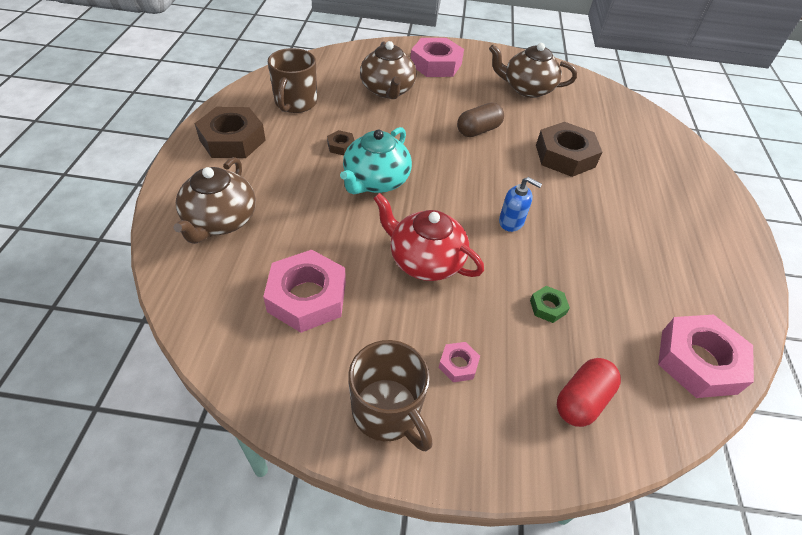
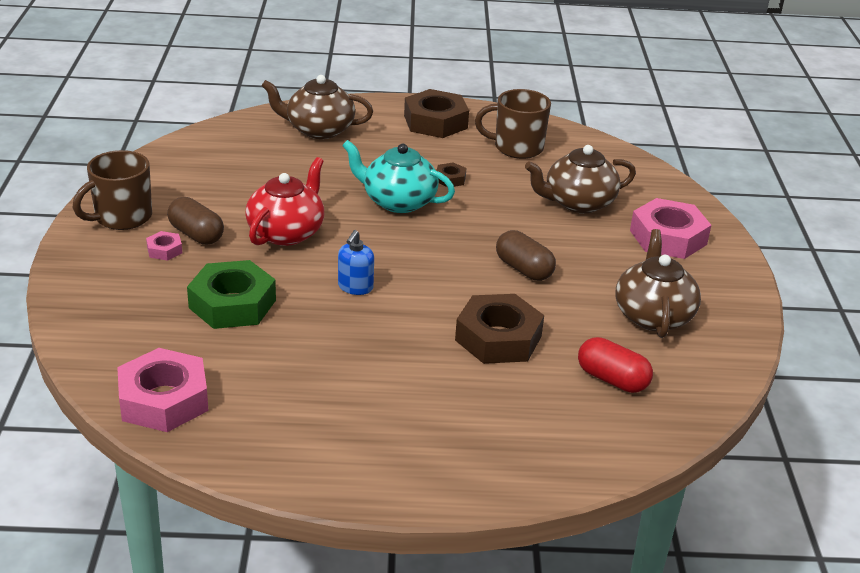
camera: 85 degrees right, 15 degrees down
pink nut [263,250,346,333] -> none
green nut [530,286,570,323] -> green nut [187,260,276,329], size x2.18
red capsule [557,358,621,427] -> red capsule moved to [578,337,653,393]
none -> brown capsule [167,197,224,245]

